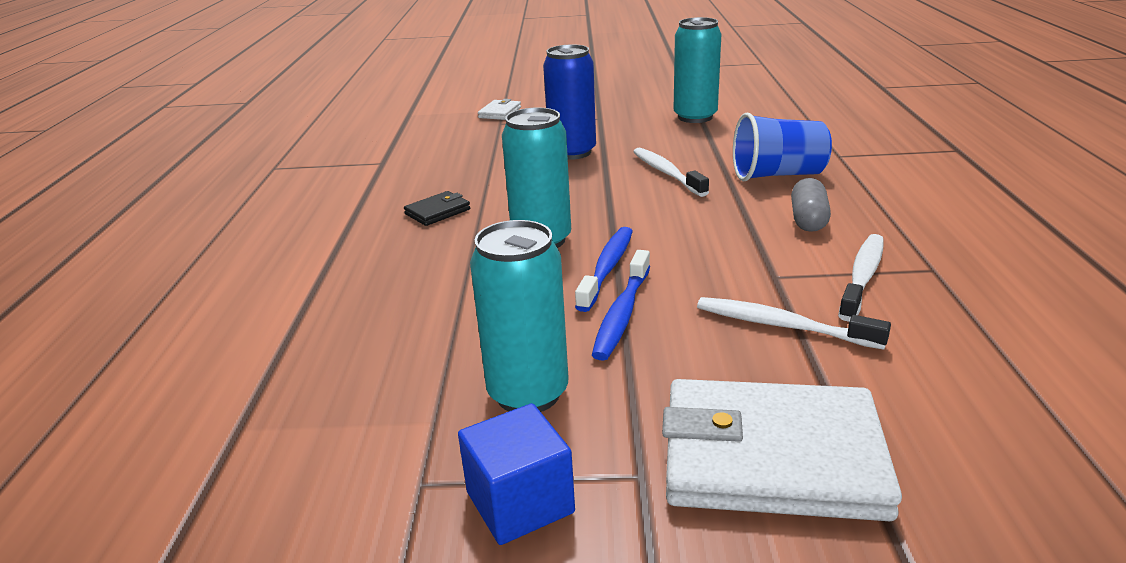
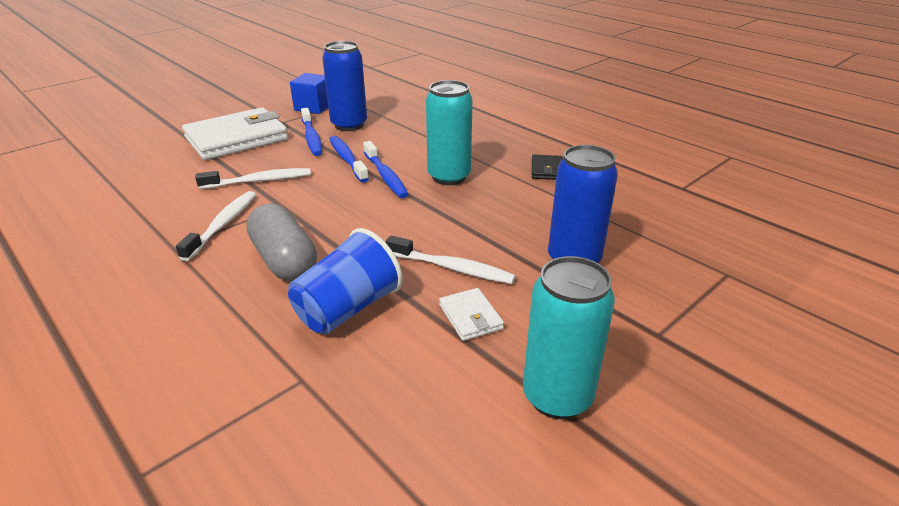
camera: 135 degrees right, 5 degrees up
turquoise can [470,220,569,412] -> blue can [322,41,367,131]
white wallet [478,99,521,120] -> white wallet moved to [439,288,504,341]
grey capsule [791,178,831,232] -> grey capsule [246,203,317,281], size x1.52
white toothbrush [838,234,884,322] -> white toothbrush turned 150 degrees counterclockwise [176,191,256,261]
none -> blue toothbrush [301,108,322,156]

